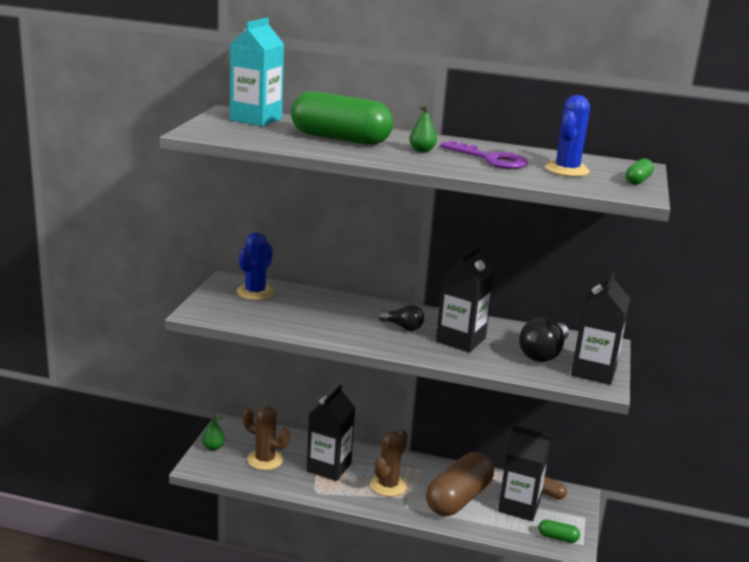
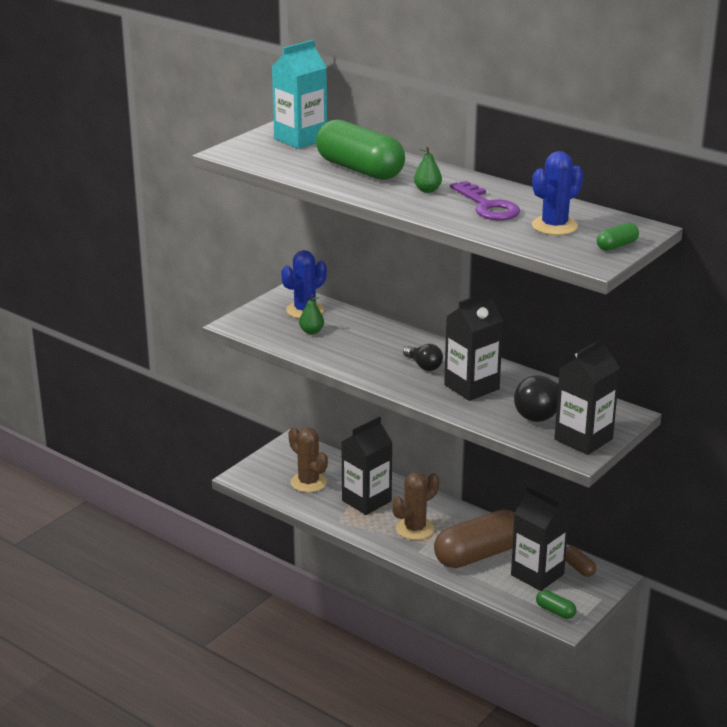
camera: 25 degrees right, 5 degrees up
green pear [202,415,225,451] -> green pear moved to [299,294,324,334]

